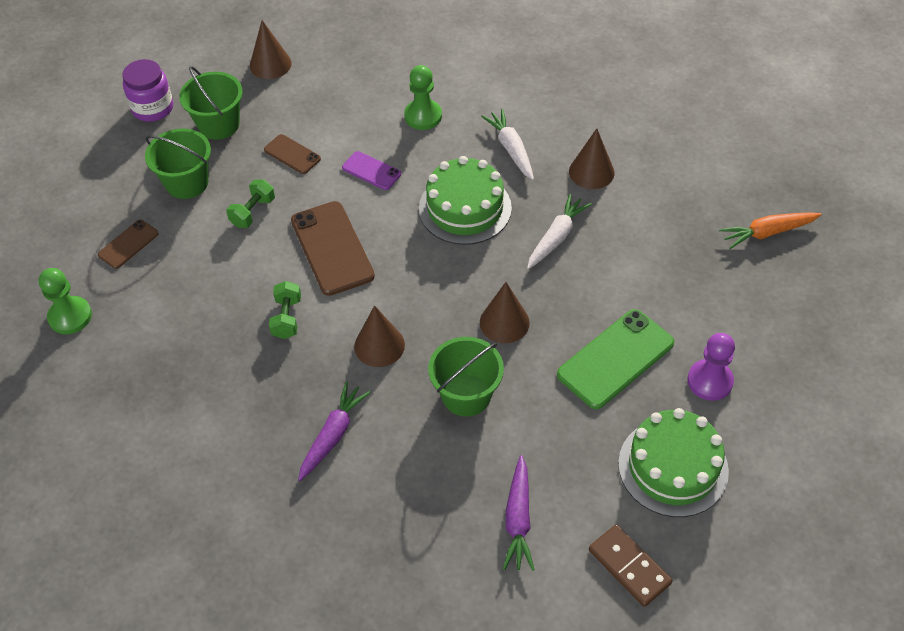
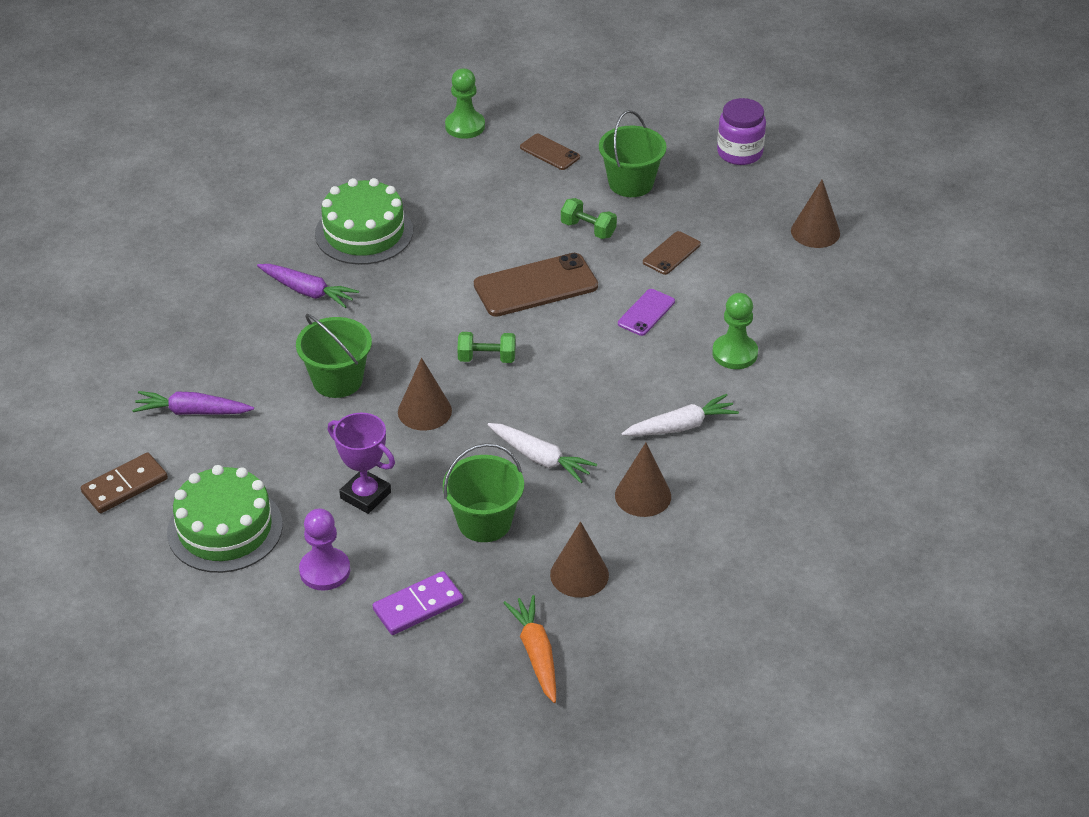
camera: 90 degrees right, 10 degrees down
green bucket [179,66,243,140] -> green bucket moved to [443,443,524,542]
green dumbbell [269,281,301,339] -> green dumbbell moved to [457,332,516,363]
brown cone [354,305,405,367] -> brown cone moved to [550,521,609,598]
green cake [419,156,512,245] -> green cake moved to [315,178,413,265]
green phone [557,309,674,409] -> purple trophy [328,413,395,514]
none -> purple domino [373,571,463,635]

